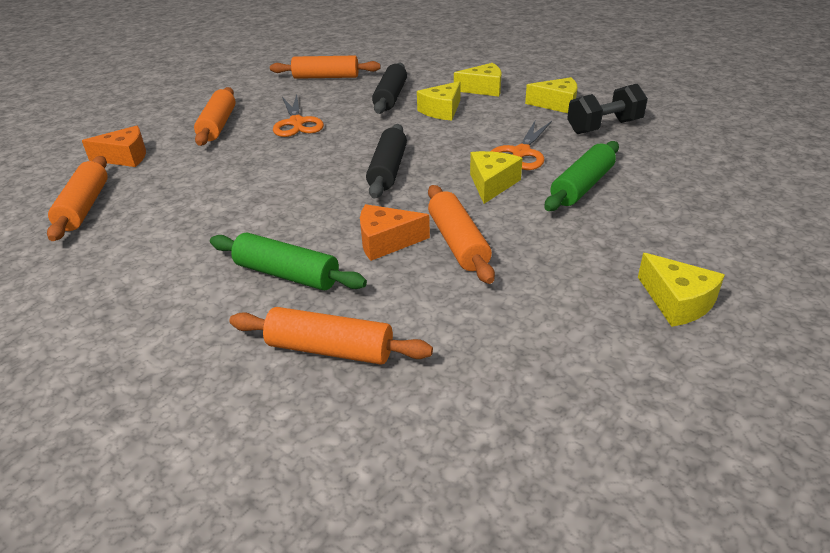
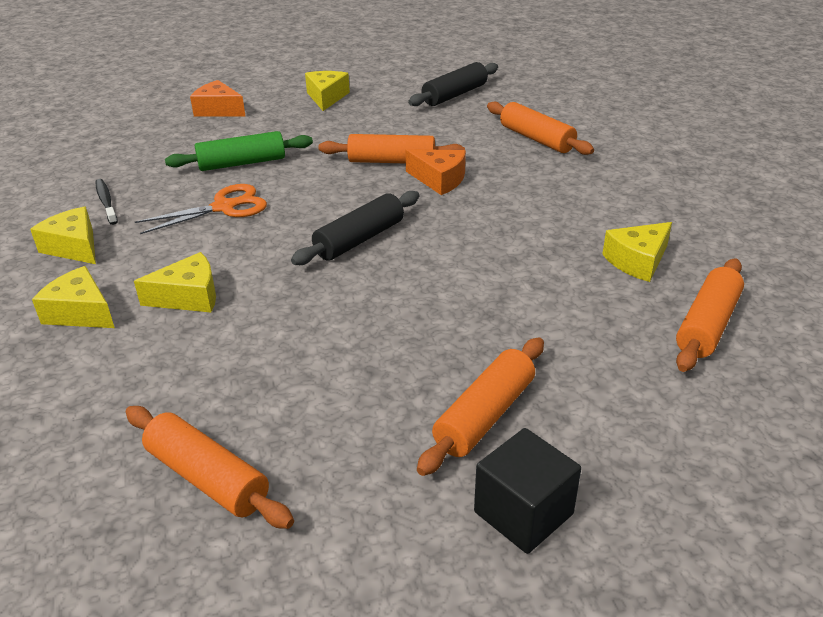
camera: 145 degrees left, 0 degrees up
orange cheese [82,126,146,167] -> orange cheese moved to [190,80,245,116]
green rolling pin [210,233,367,290] -> none
orange scissors [273,94,324,137] -> none
black rolling pin [372,63,407,114] -> black rolling pin moved to [408,62,498,106]
orange rolling pin [428,185,495,284] -> orange rolling pin turned 75 degrees clockwise [318,134,465,164]
yellow cheese [470,151,523,204] -> yellow cheese moved to [602,222,672,282]
black dumbbell [567,84,648,134] -> black toothbrush [95,179,118,225]
none -> black cube [474,428,581,554]

